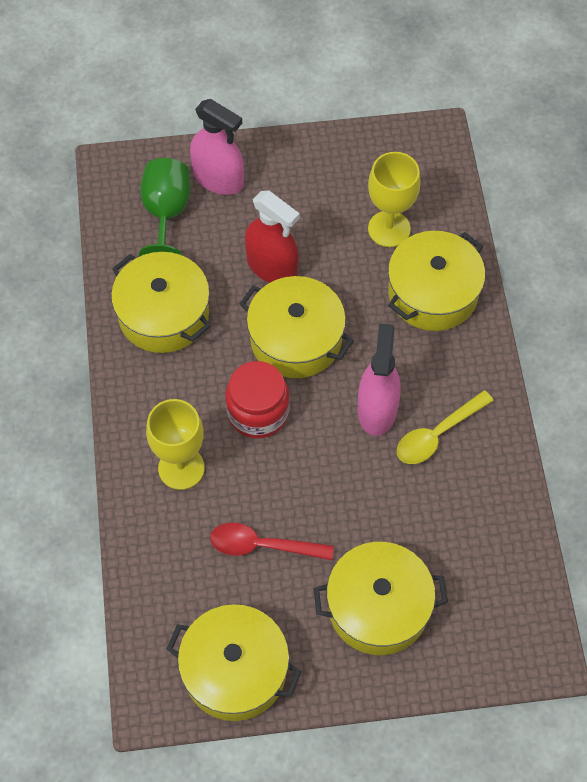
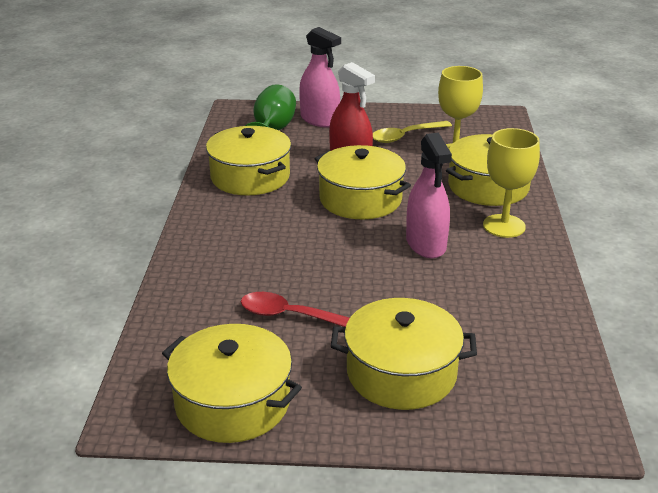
camera: 10 degrees right, 30 degrees down
yellow goblet [146,399,205,490] -> yellow goblet moved to [483,128,540,238]
red jar [225,361,290,438] -> none
pink spray bottle [358,323,401,436] -> pink spray bottle turned 150 degrees clockwise [406,133,452,258]
yellow spoon [397,390,494,464] -> yellow spoon moved to [373,121,452,143]

